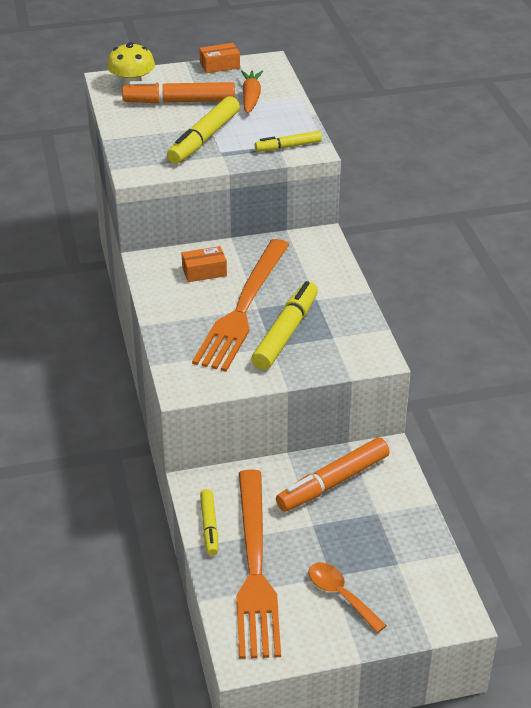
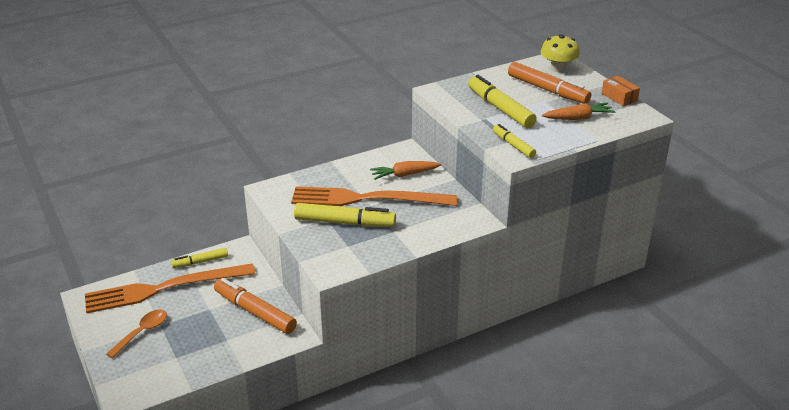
camera: 75 degrees right, 5 degrees down
orange marker [122,81,235,104] -> orange marker turned 150 degrees clockwise [508,62,591,104]
yellow marker [167,96,240,164] -> yellow marker turned 45 degrees clockwise [468,75,537,128]
orange box [182,246,227,282] -> orange carrot [370,161,441,180]

